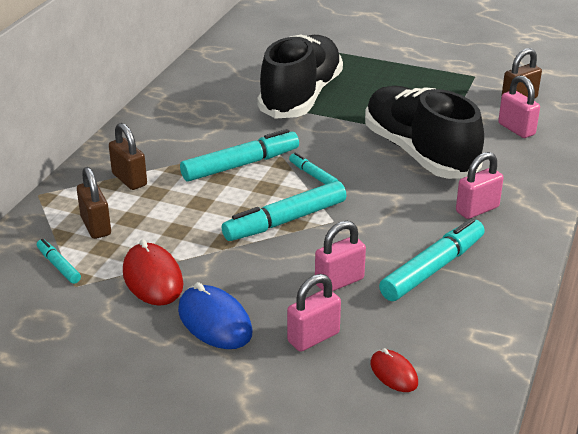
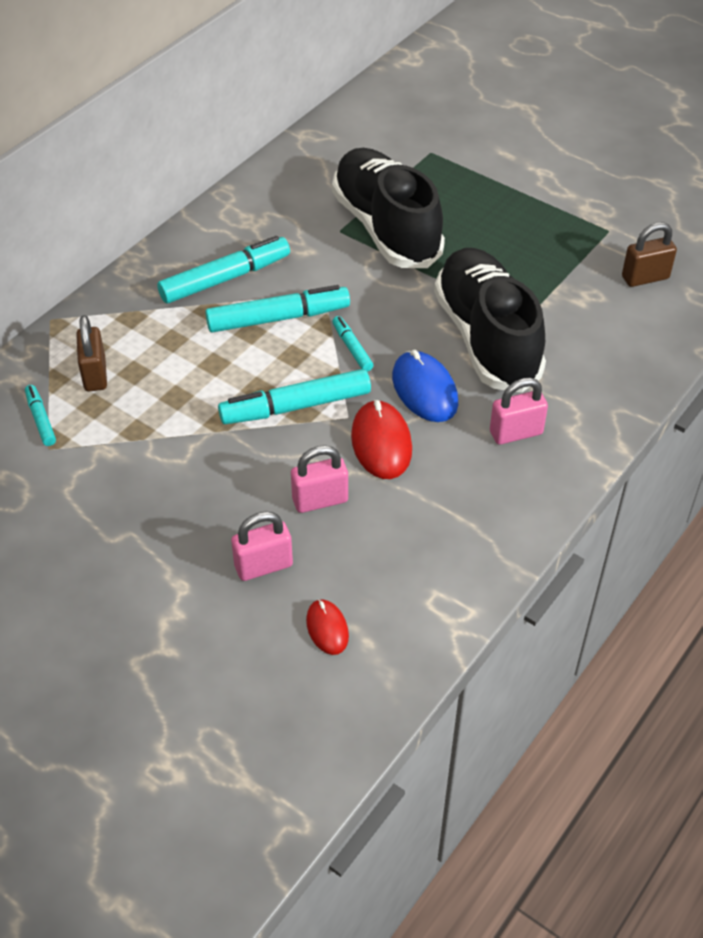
camera: 15 degrees right, 15 degrees up
brown padlock [109,123,147,190] -> none
red mouse [123,239,183,306] -> red mouse moved to [351,400,412,479]
blue mouse [178,282,252,349] -> blue mouse moved to [392,350,458,422]
black shoe [257,35,343,119] -> black shoe turned 60 degrees counterclockwise [332,148,445,268]
turquoise marker [379,218,485,301] -> turquoise marker moved to [157,236,290,303]
pink padlock [498,75,540,138] -> none

